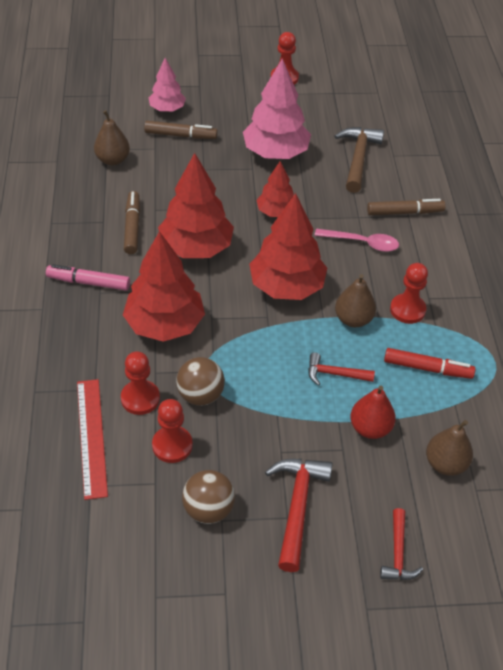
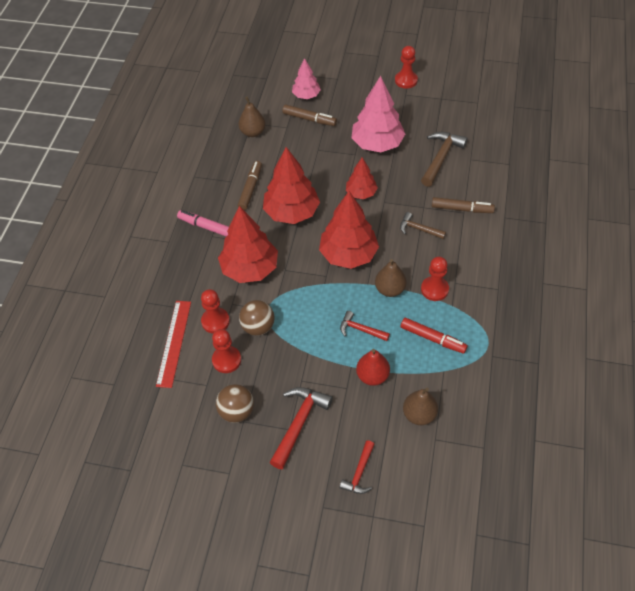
camera: 20 degrees right, 5 degrees up
pink spoon [315,229,399,252] -> brown hammer [400,212,446,239]

